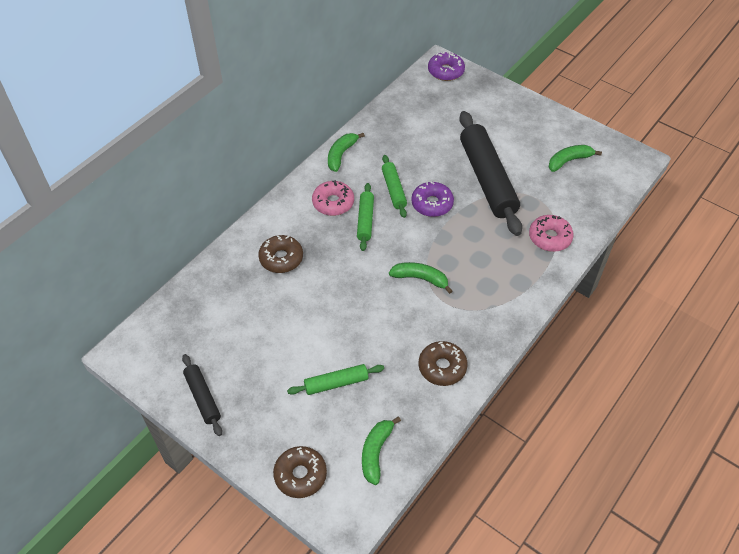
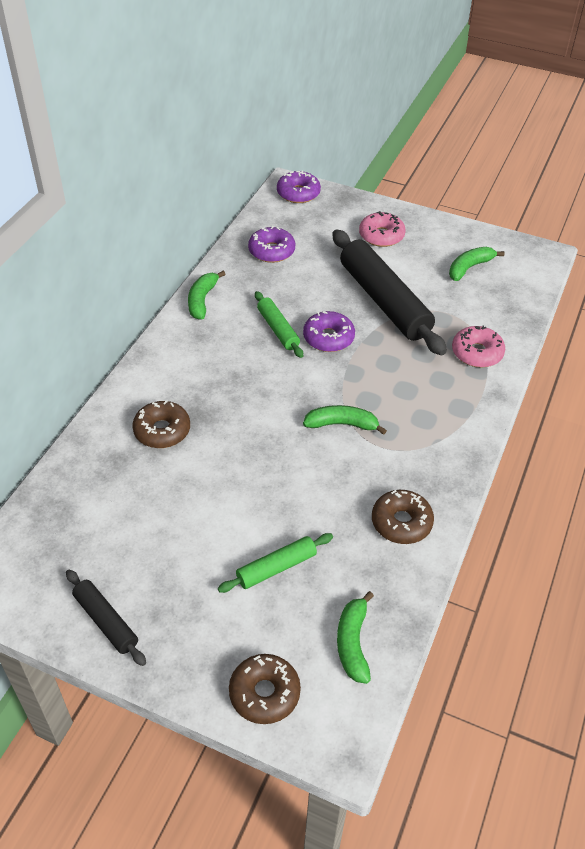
camera: 15 degrees left, 5 degrees down
pink donut [312,180,354,216] -> pink donut moved to [359,211,406,247]
green rolling pin [357,183,374,251] -> none
none -> purple donut [248,226,295,263]

